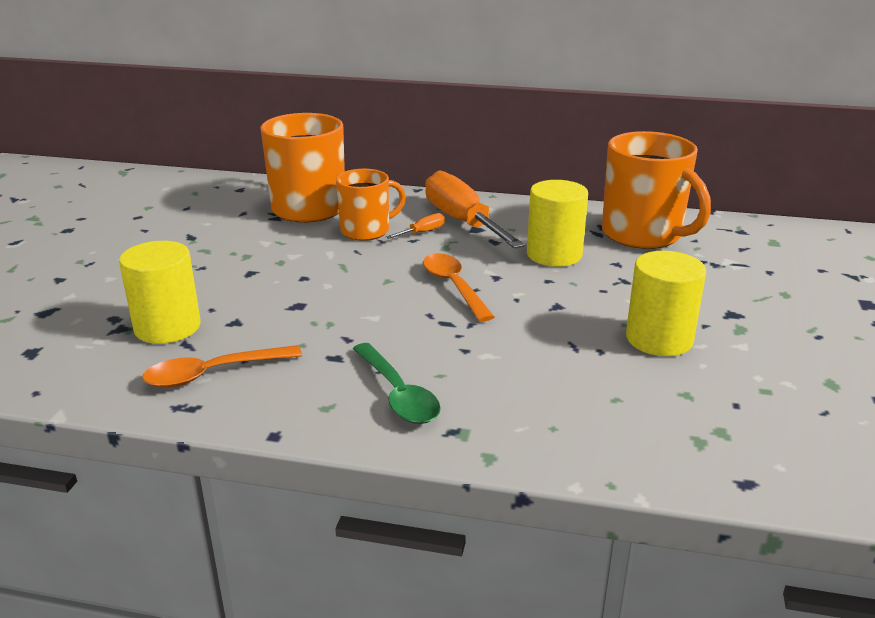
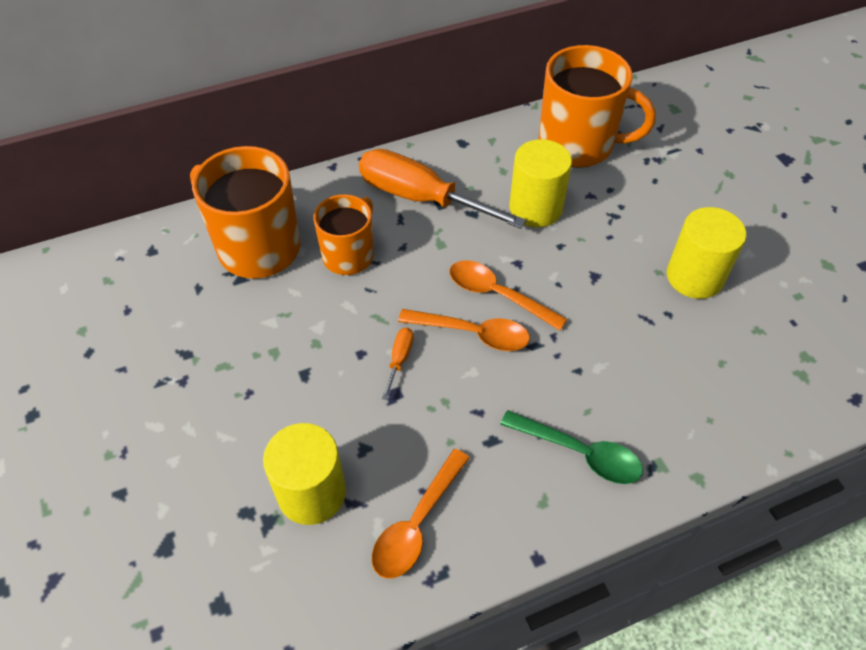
camera: 35 degrees left, 25 degrees up
orange screwdriver [386,213,445,239] -> orange screwdriver moved to [382,328,414,400]
none -> orange spoon [398,309,530,351]

